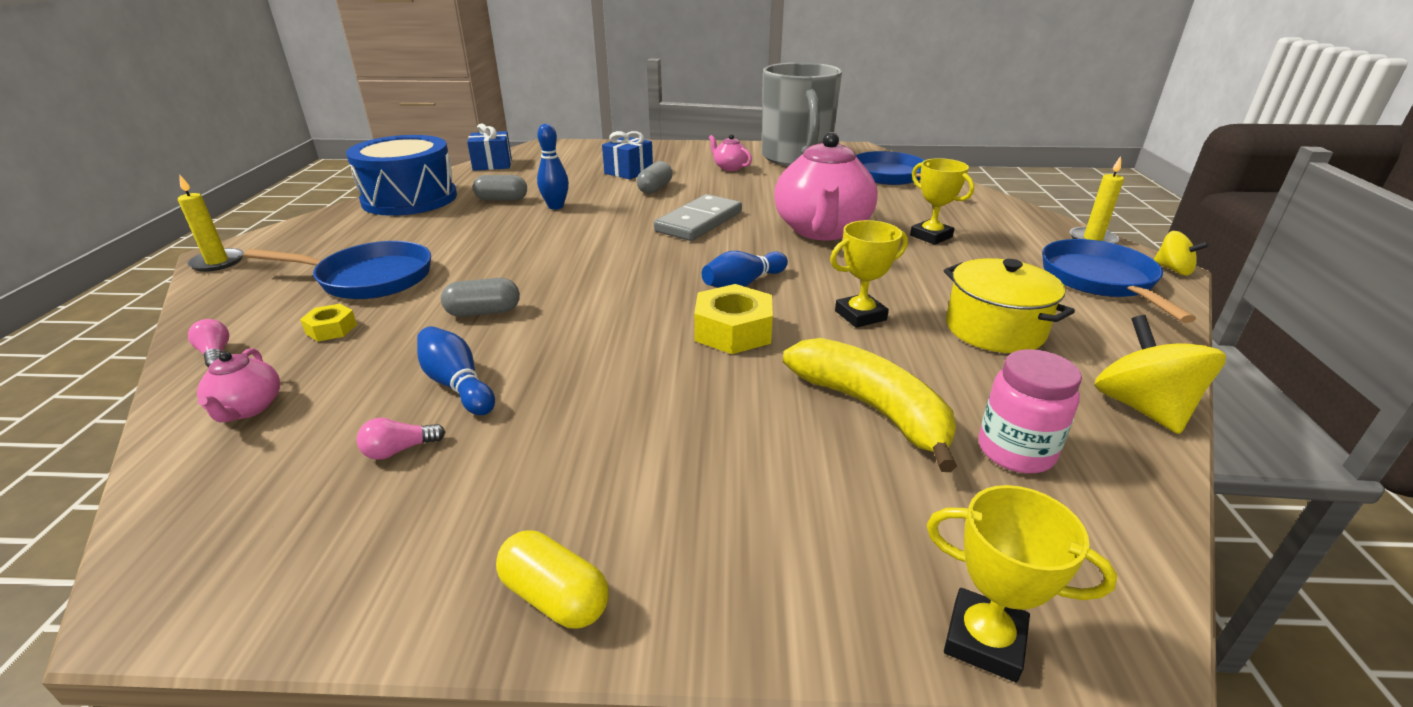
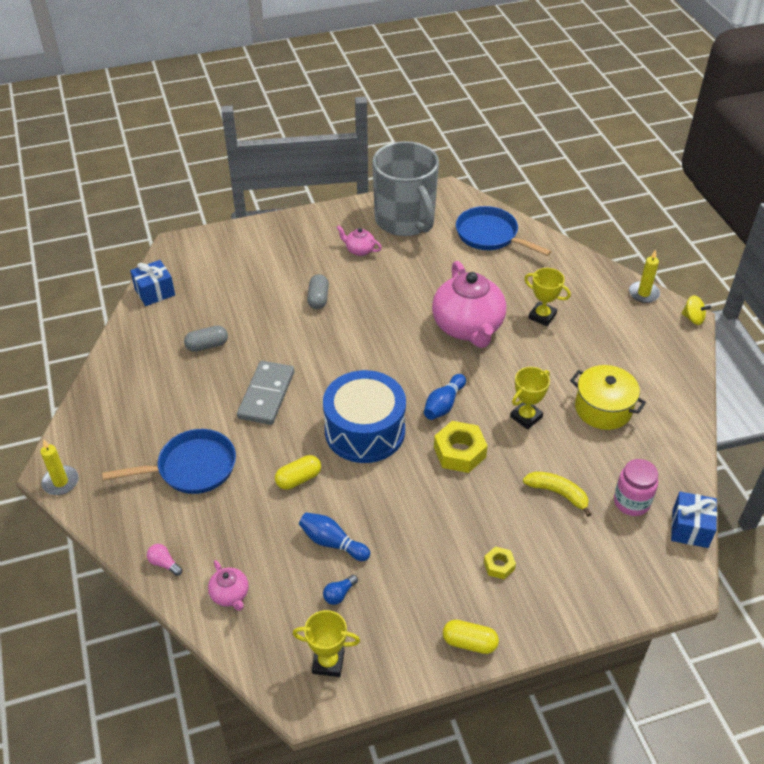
camera: 20 degrees left, 15 degrees up
yellow nut [300,304,357,342] -> yellow nut moved to [484,546,516,579]
blue drum [346,135,457,216] -> blue drum moved to [323,370,406,463]
pink light bulb [357,418,445,460] -> blue light bulb [323,575,358,605]
grey capsule [441,278,520,317] -> yellow capsule [275,455,321,490]
blue bowling pin [537,124,569,210] -> none
blue gift [602,131,653,180] -> blue gift moved to [671,492,717,548]
grey domino [654,194,742,241] -> grey domino moved to [237,361,294,425]
yellow banana [783,338,957,472] -> yellow banana [523,471,592,517], size x0.65
yellow trophy [926,485,1117,683] -> yellow trophy moved to [293,610,360,677]
blue pan [1042,239,1196,323] -> none
yellow spinning top [1094,315,1226,434] -> none

